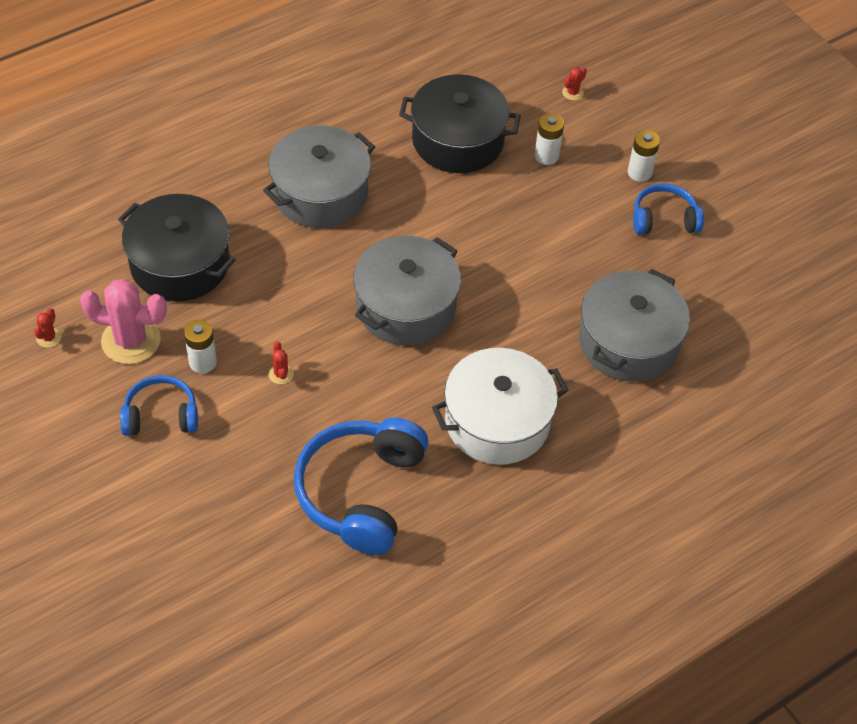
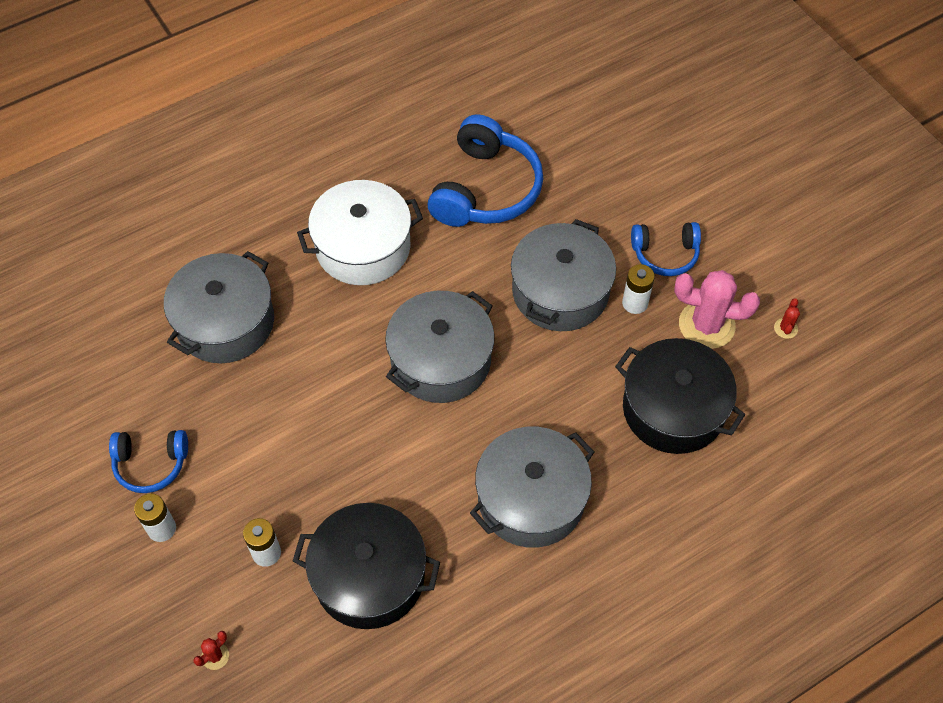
camera: 175 degrees left, 5 degrees up
red cactus [269,341,294,384] -> grey pot [511,219,616,331]

